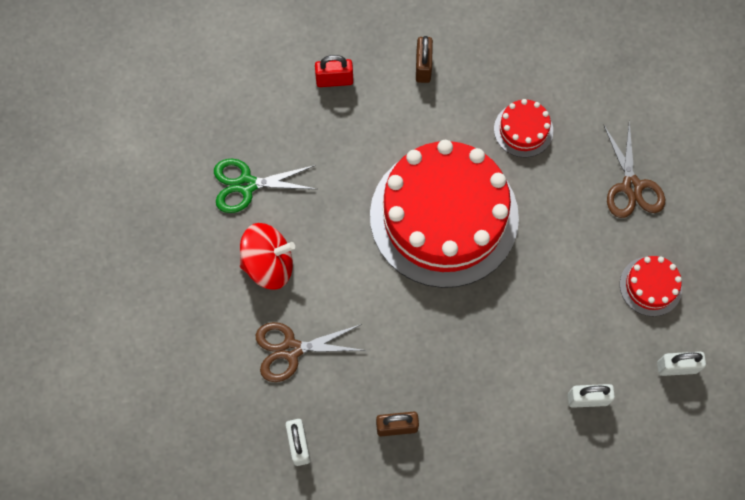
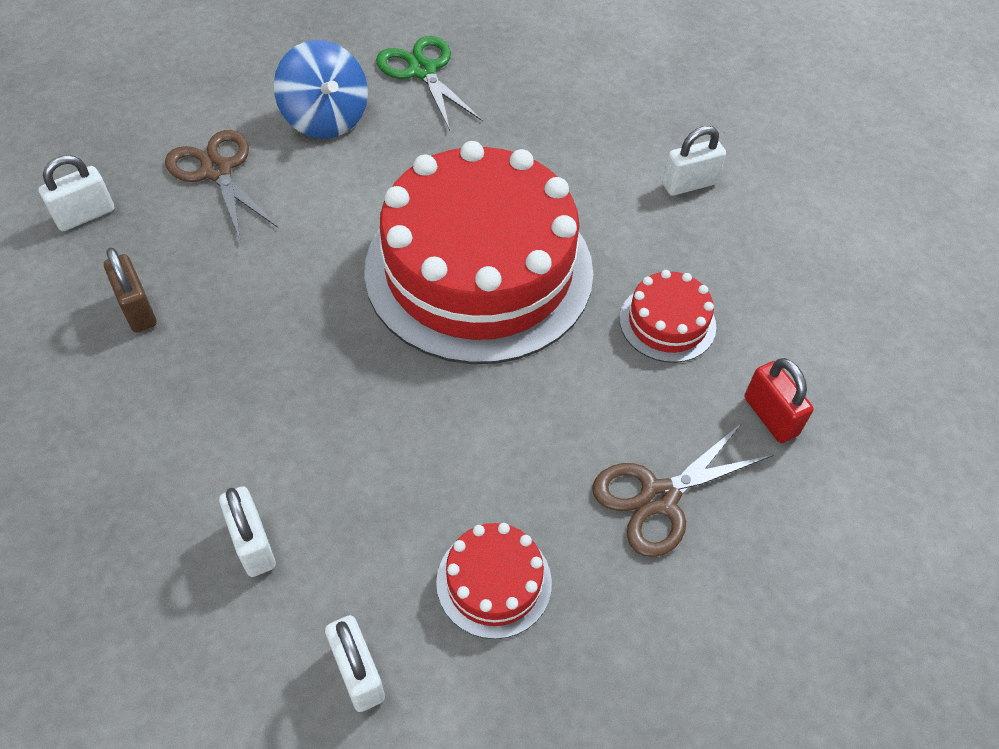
camera: 65 degrees right, 15 degrees down
red spinning top [240,223,295,290] -> blue spinning top [274,40,368,139]
red padlock [315,55,353,87] -> red padlock moved to [744,358,813,443]
brown padlock [416,36,433,83] -> white padlock [662,126,726,196]

